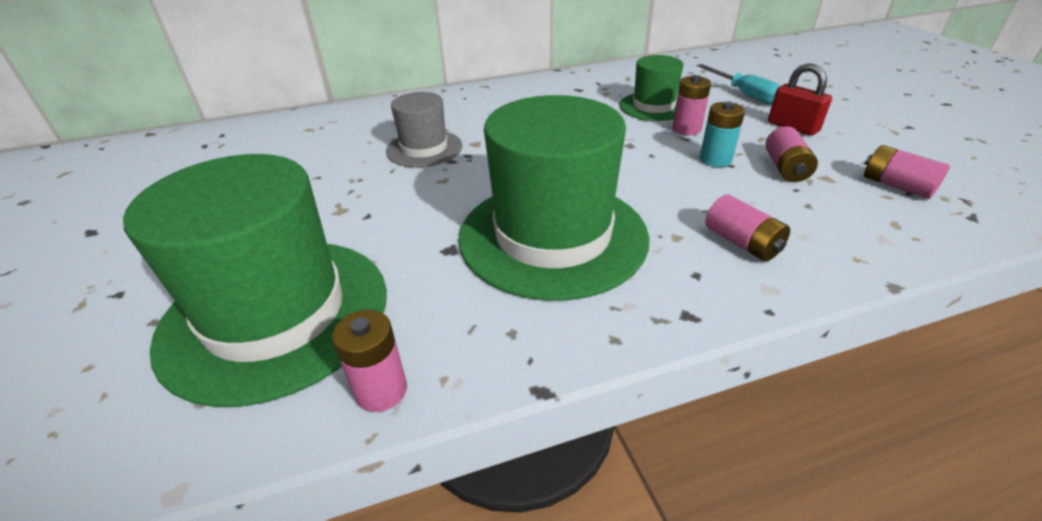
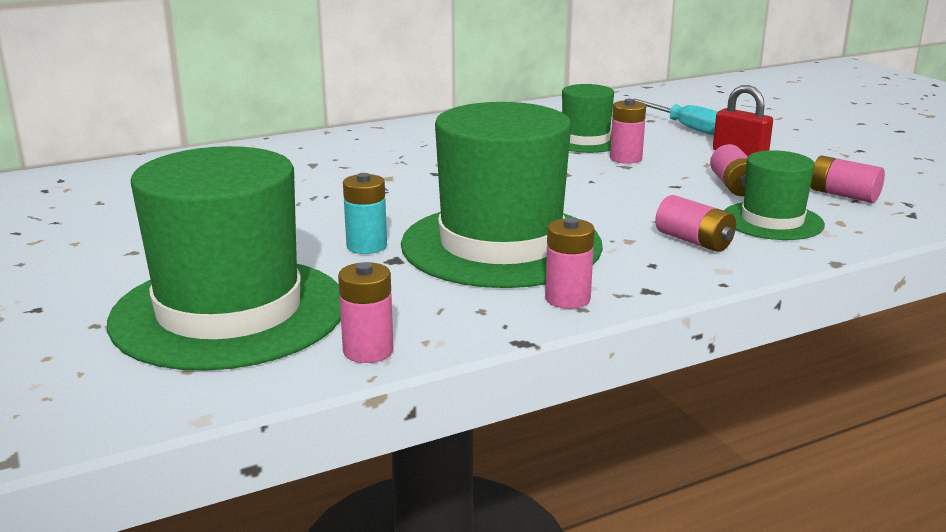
camera: 10 degrees left, 15 degrees down
grey hat [386,92,462,167] -> none
turquoise battery [700,102,745,167] -> turquoise battery moved to [343,173,387,254]
none -> pink battery [545,218,595,309]
none -> green hat [724,150,825,240]

